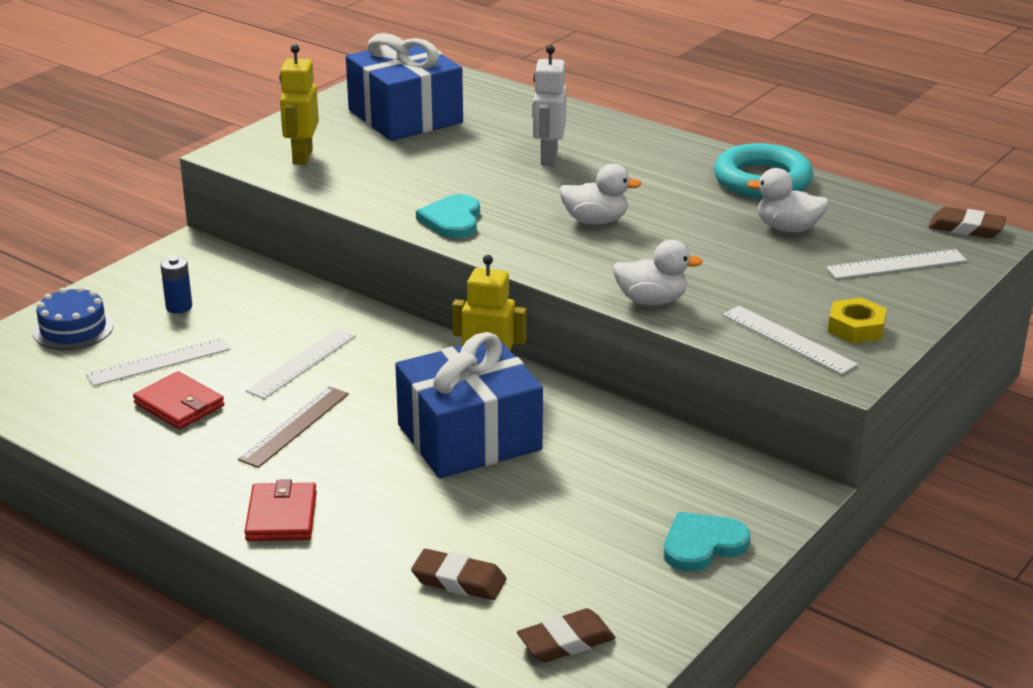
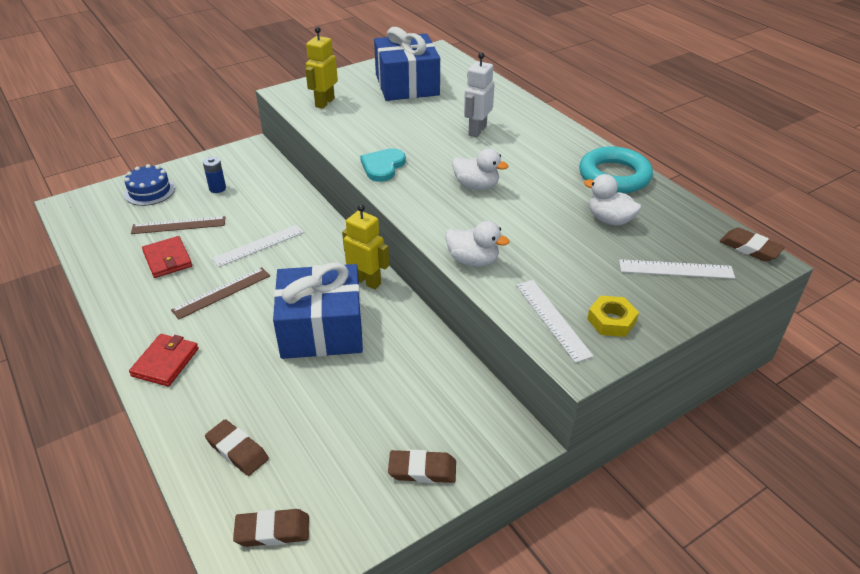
camera: 20 degrees right, 10 degrees up
white ruler [86,338,230,386] -> brown ruler [131,216,225,234]
turquoise heart [664,512,751,572] -> brown eraser [388,450,456,483]

